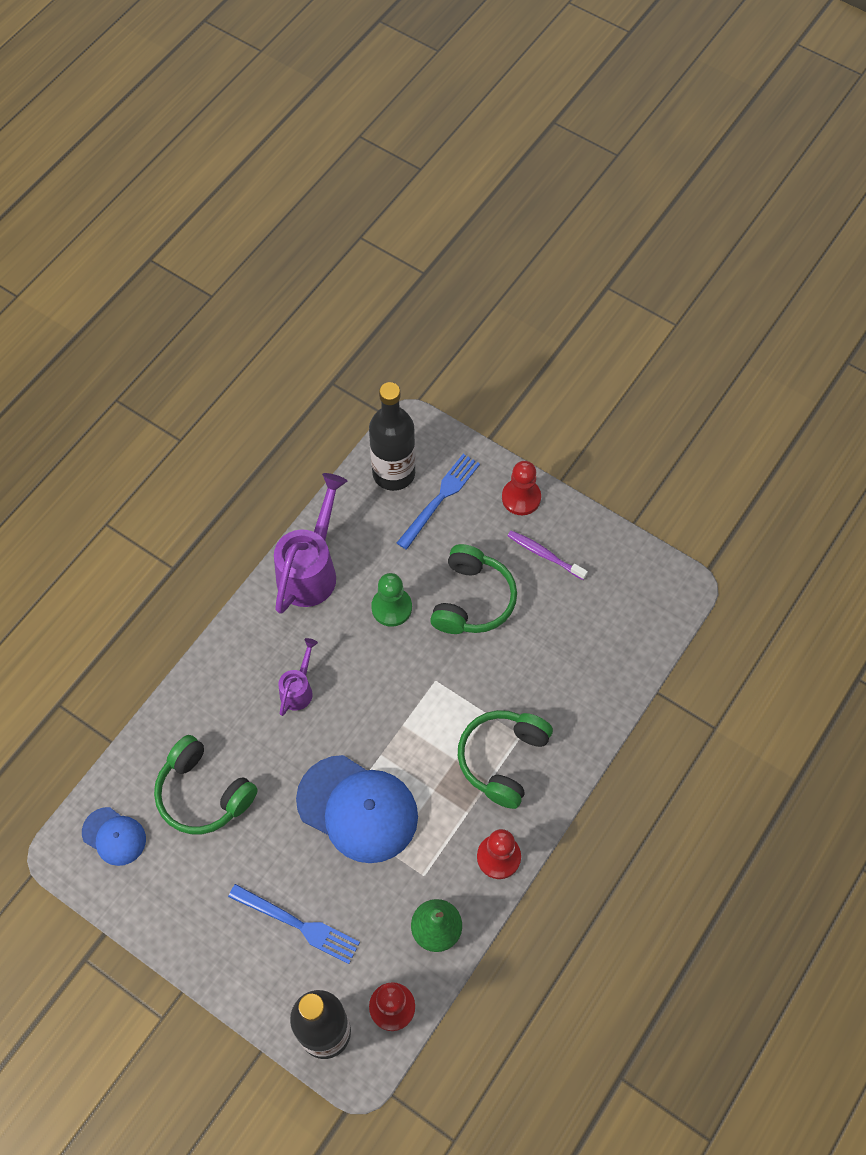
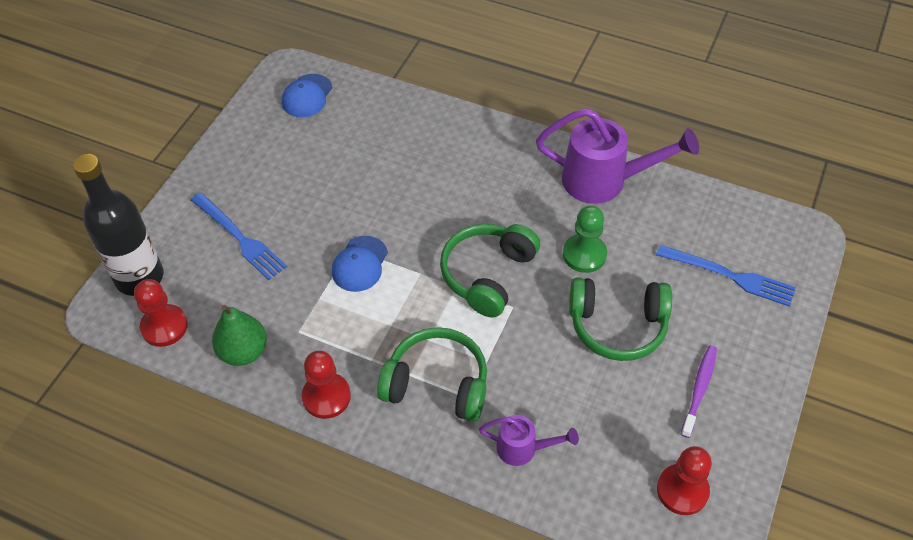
camera: 80 degrees right, 10 degrees down
green headphones [154,735,258,834] -> green headphones moved to [440,224,540,317]
blue fork [228,884,360,964] -> blue fork turned 60 degrees counterclockwise [191,193,287,280]
purple watering can [278,638,318,716] -> purple watering can moved to [479,415,579,466]
blue cap [296,755,418,863] -> blue cap [332,236,388,292], size x0.53
black bottle [369,382,416,491] -> none
red pawn [502,461,541,515] -> red pawn moved to [657,446,712,515]

